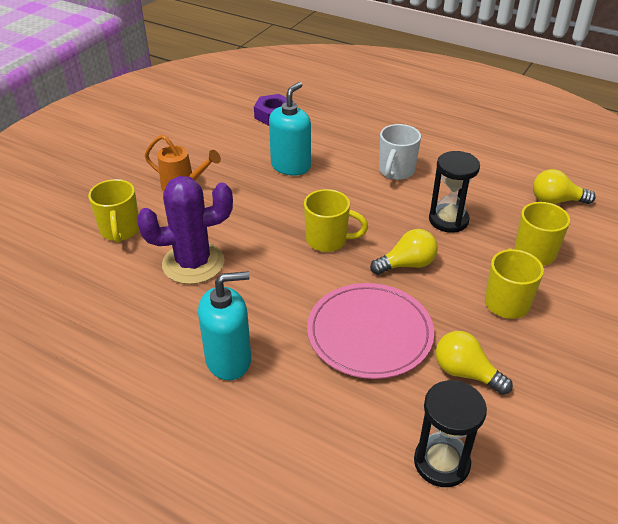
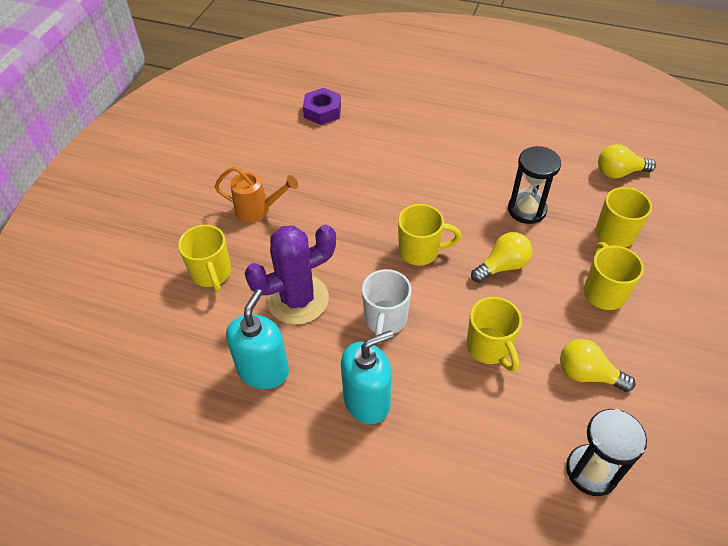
camera: 10 degrees left, 10 degrees up
turquoise soap dispenser [269,82,311,176] -> turquoise soap dispenser moved to [226,289,289,389]
pink plate [307,283,434,379] -> yellow mug [467,297,522,372]
white mug [379,124,421,180] -> white mug moved to [362,269,411,344]

